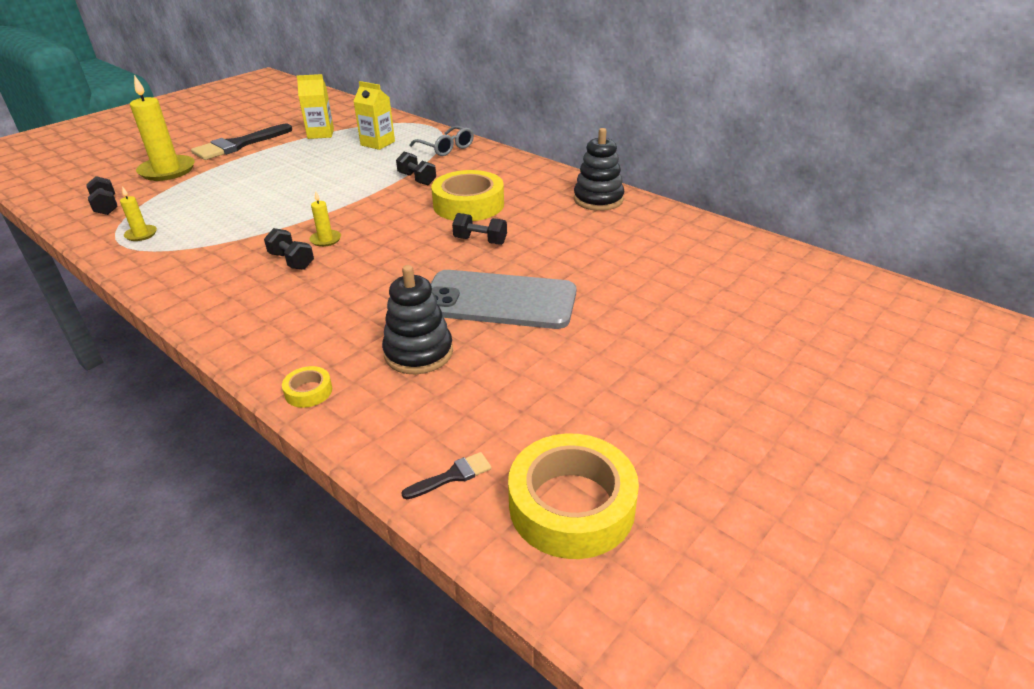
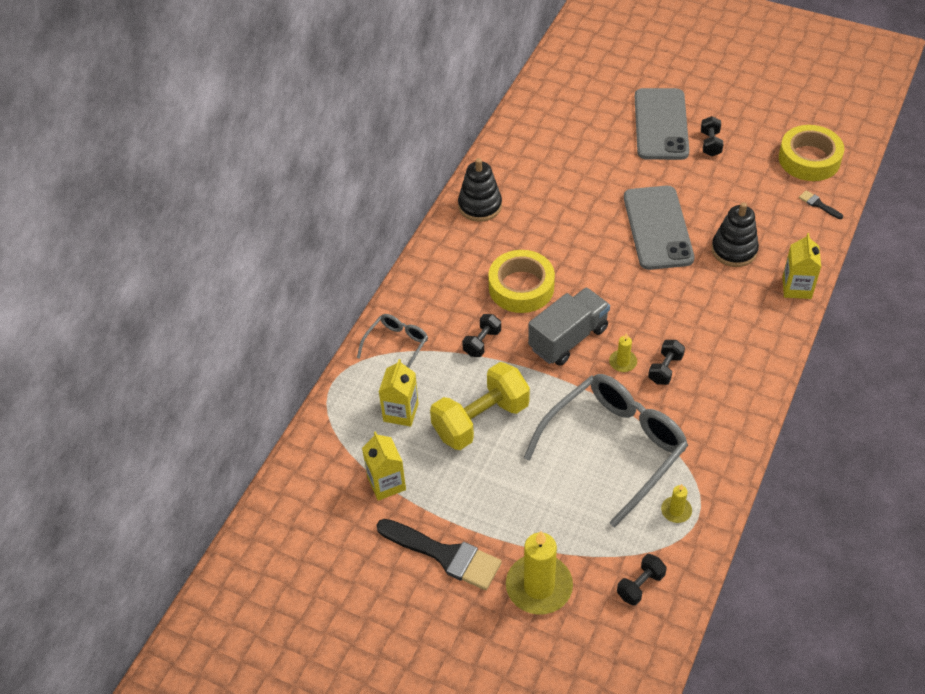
camera: 105 degrees left, 15 degrees up
yellow tape [282,366,332,408] -> yellow carton [782,233,821,299]
black dumbbell [452,213,507,245] -> black dumbbell moved to [701,116,723,156]
none -> yellow dumbbell [430,362,530,450]
none -> grey glasses [524,374,688,528]
none -> grey truck [528,287,610,366]
none -> grey phone [635,88,689,160]

